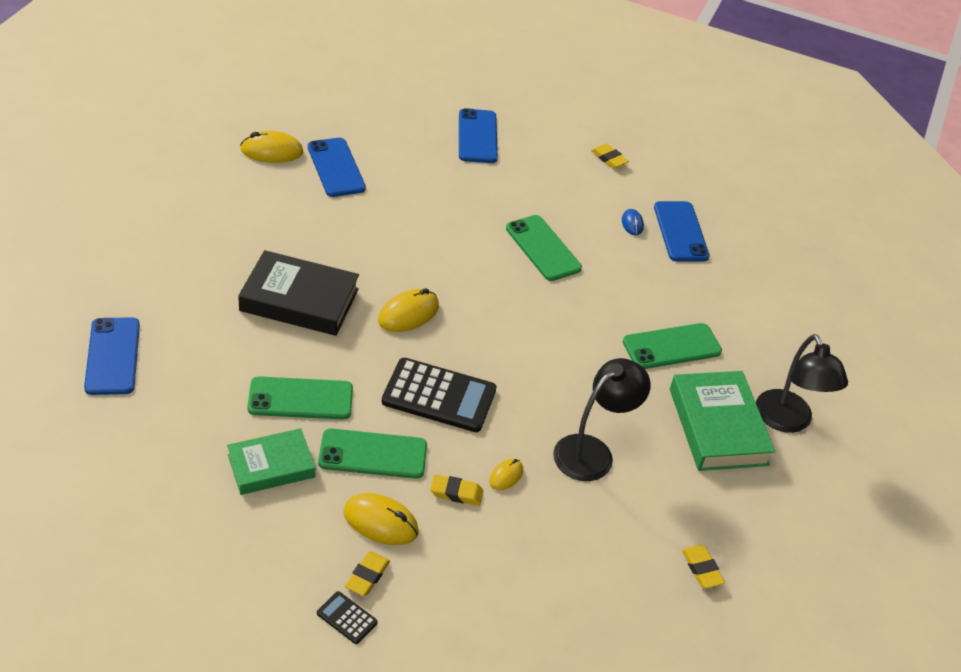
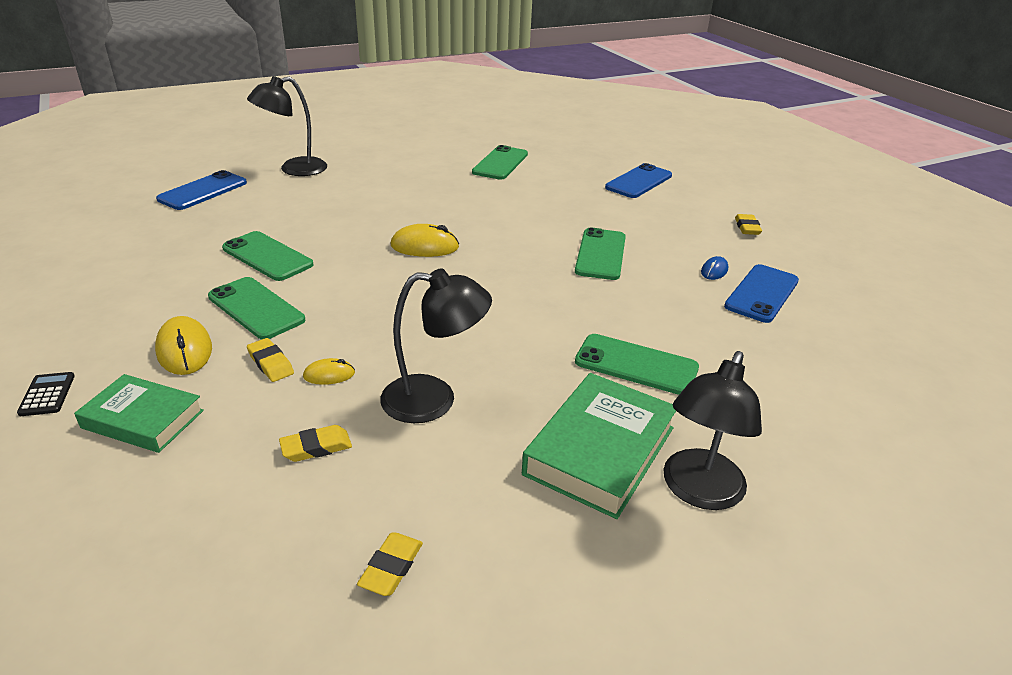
camera: 45 degrees right, 10 degrees down
green book [227,428,315,495] -> green book moved to [74,374,204,453]
black book [238,250,359,336] -> none
yellow mouse [240,131,303,163] -> none
blue phone [308,138,366,197] -> green phone [472,145,528,180]
yellow eraser [345,551,390,596] -> yellow eraser moved to [279,425,352,462]
black calculator [382,358,496,432] -> none
none -> black lamp [247,76,327,176]

